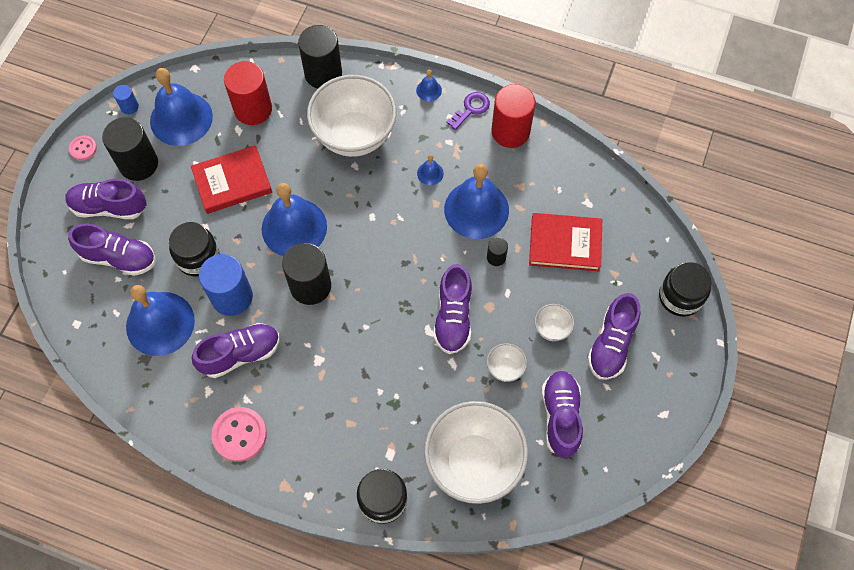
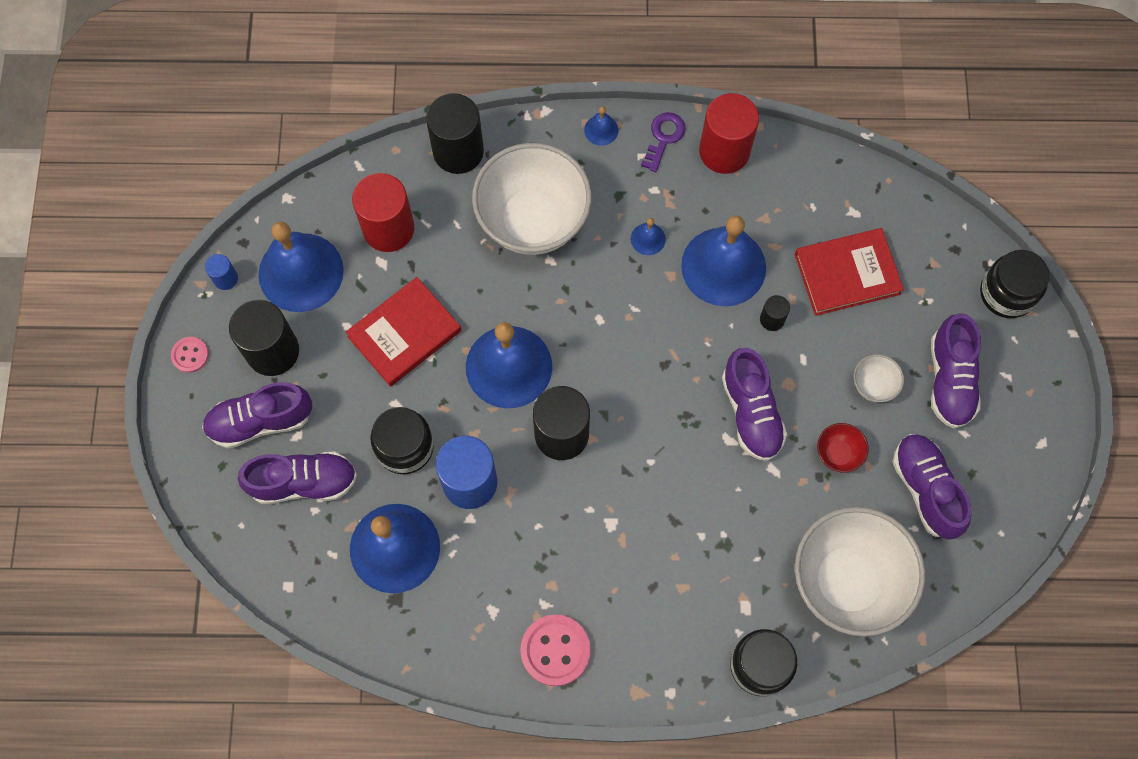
camera: 20 degrees left, 5 degrees up
purple shoe [192,323,280,378] -> none
white bowl [487,343,527,382] -> red bowl [817,423,869,473]

